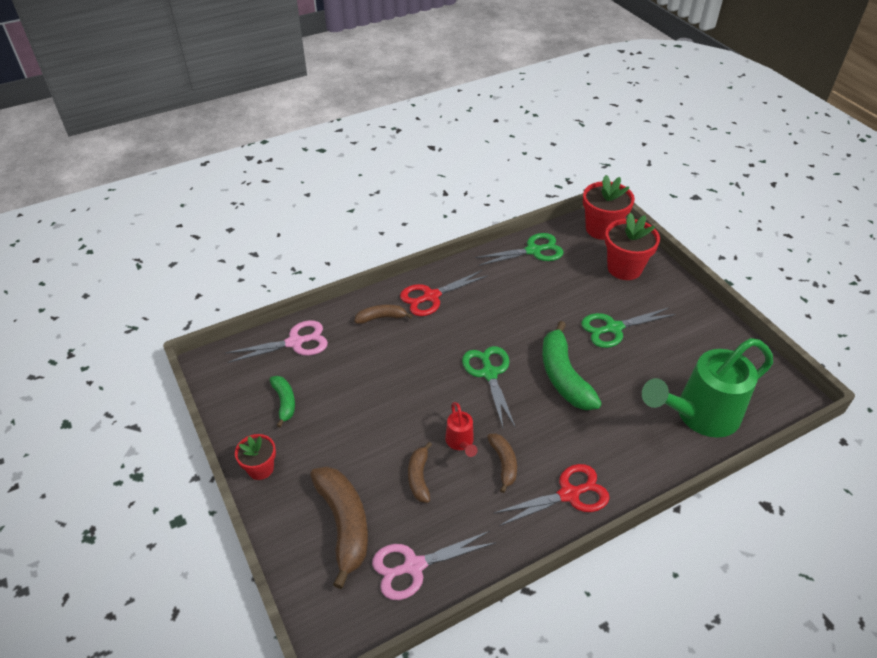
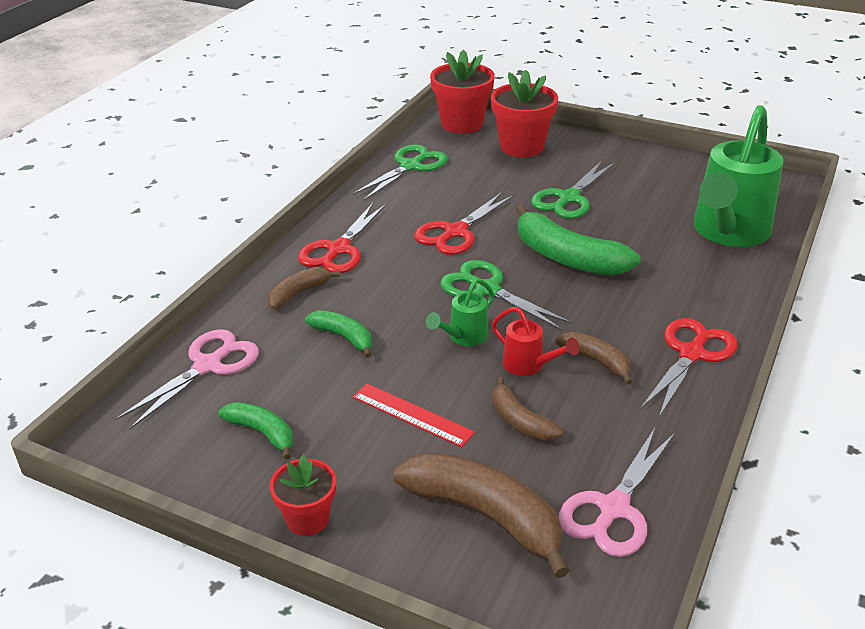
camera: 35 degrees left, 10 degrees down
none -> green banana [305,310,372,358]
none -> red ruler [353,384,475,447]
none -> red scissors [414,192,514,255]
none -> green watering can [426,279,494,346]

